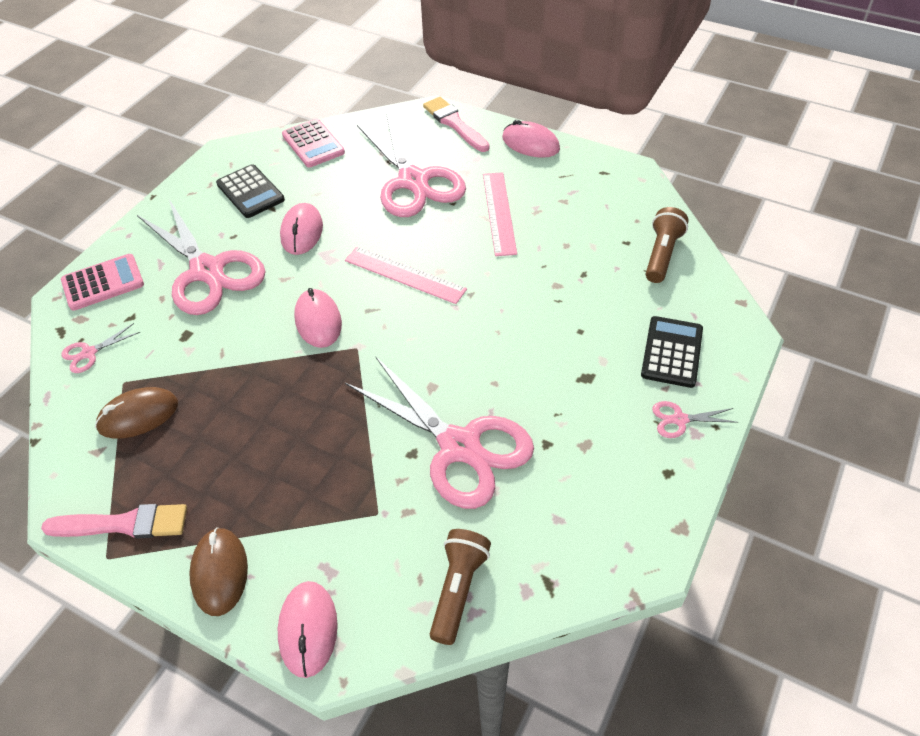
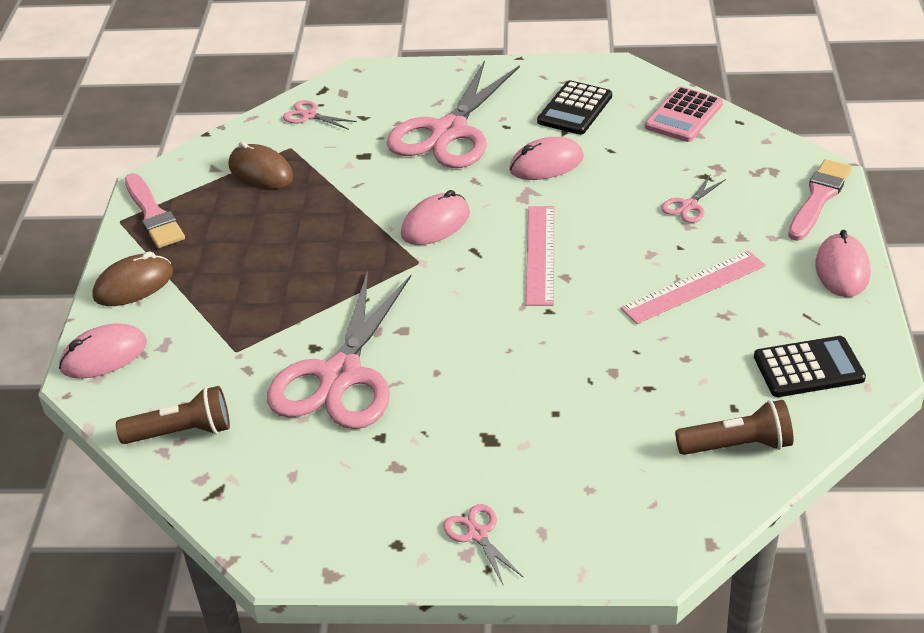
camera: 65 degrees right, 10 degrees down
pink calculator [61,254,144,311] -> none
pink scissors [357,114,466,217] -> pink scissors [661,174,726,223], size x0.40
black calculator [641,316,703,388] -> black calculator moved to [754,336,866,397]

